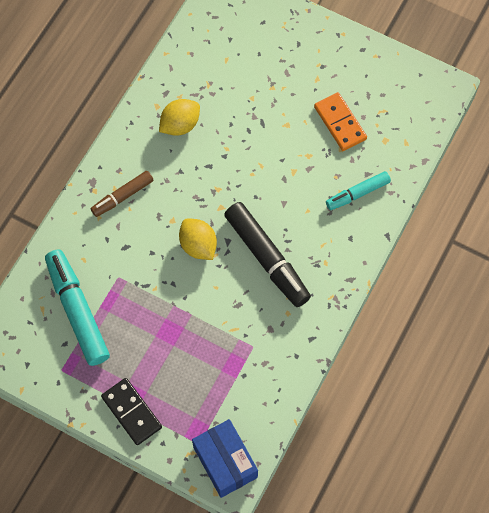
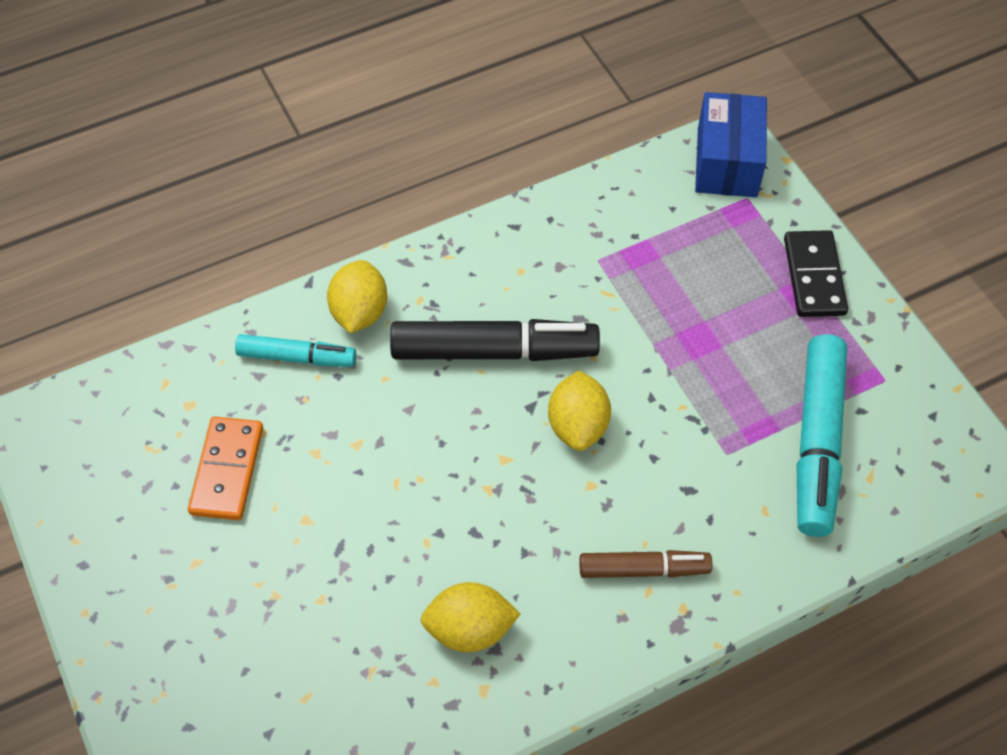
camera: 145 degrees left, 10 degrees down
black marker [224,202,311,307] -> black marker turned 90 degrees clockwise [390,319,600,361]
none -> yellow lemon [327,260,387,333]

